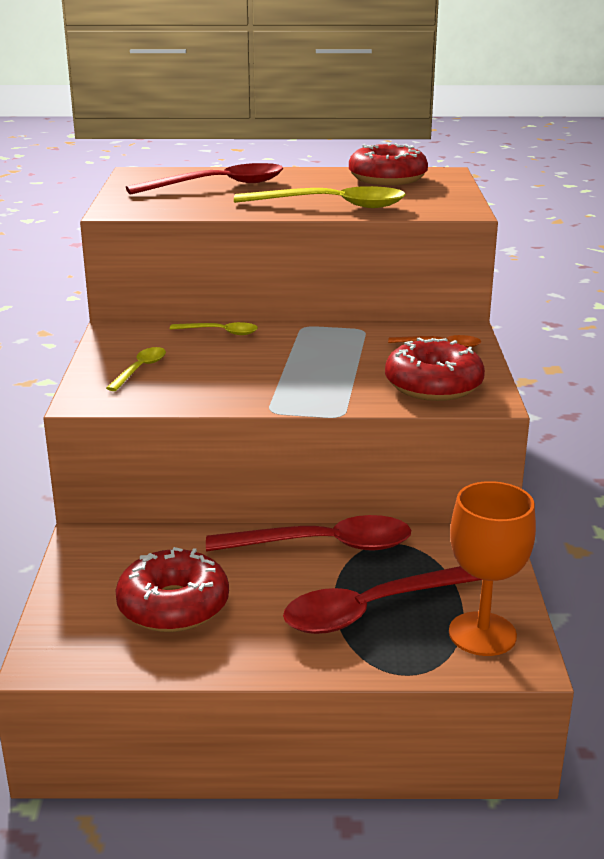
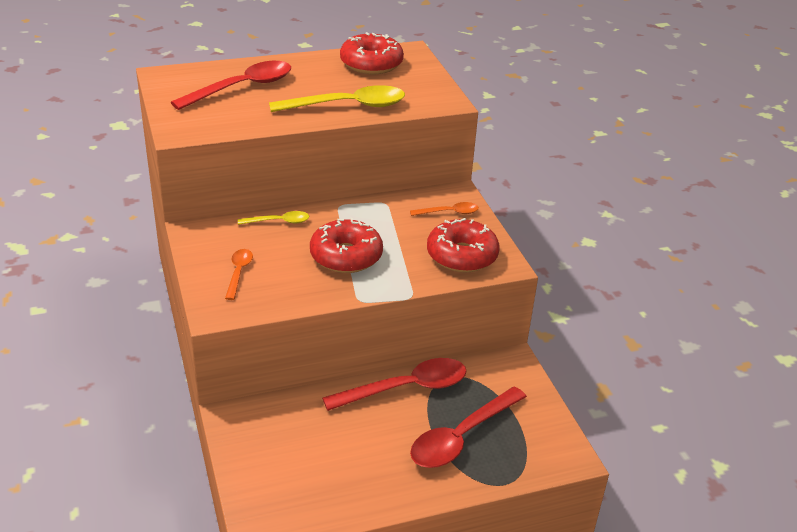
camera: 20 degrees left, 10 degrees up
yellow spoon [106,347,166,391] -> orange spoon [225,249,253,300]
red donut [115,547,229,632] -> red donut moved to [310,218,383,273]
orange goblet [449,481,536,656] -> none

